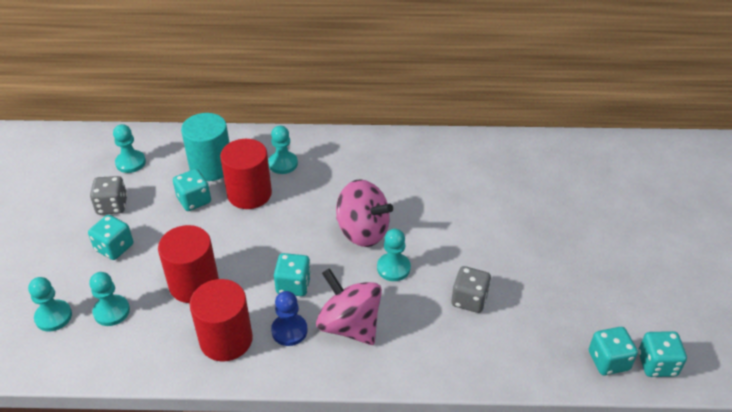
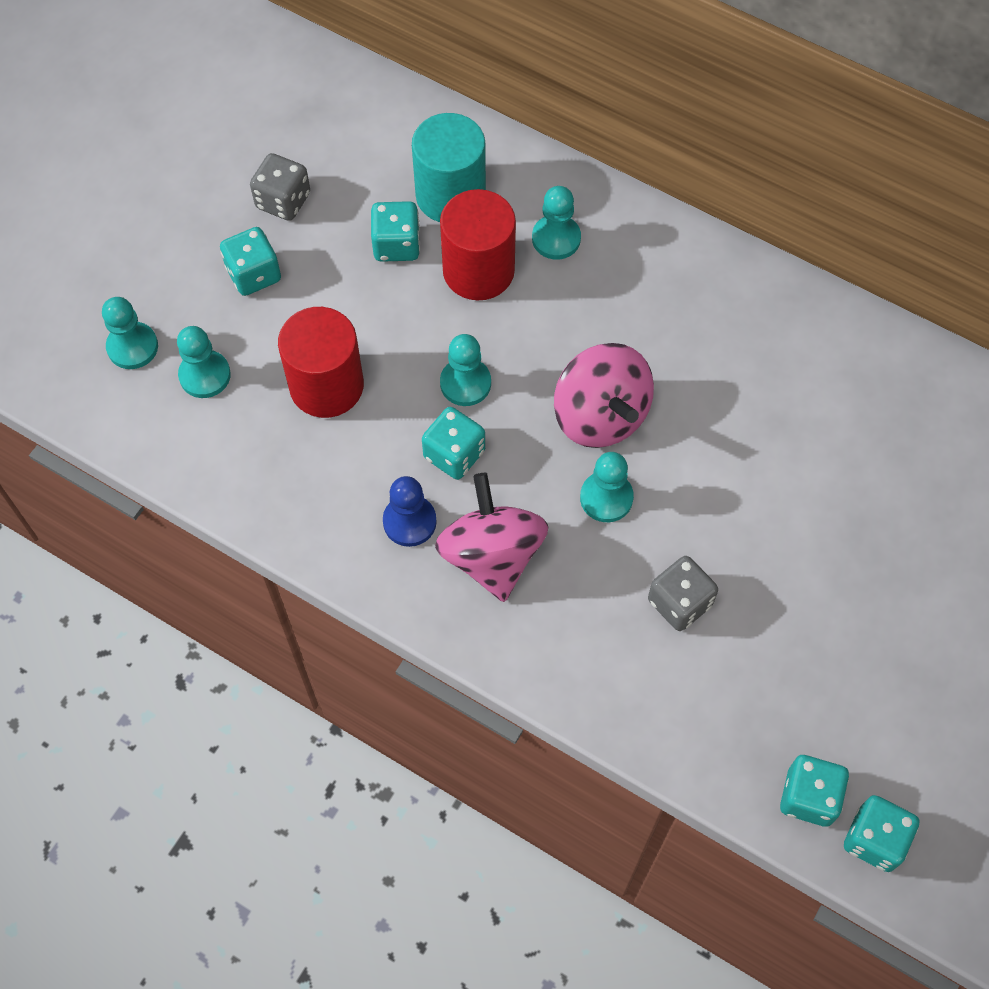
camera: 30 degrees right, 20 degrees up
turquoise pawn [113,124,146,173] -> turquoise pawn moved to [440,334,491,406]
red cylinder [190,279,253,361] -> none

